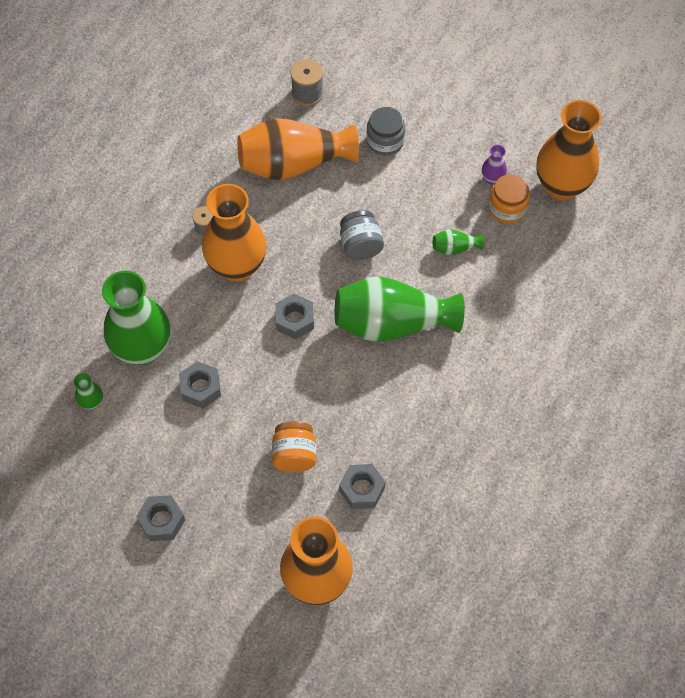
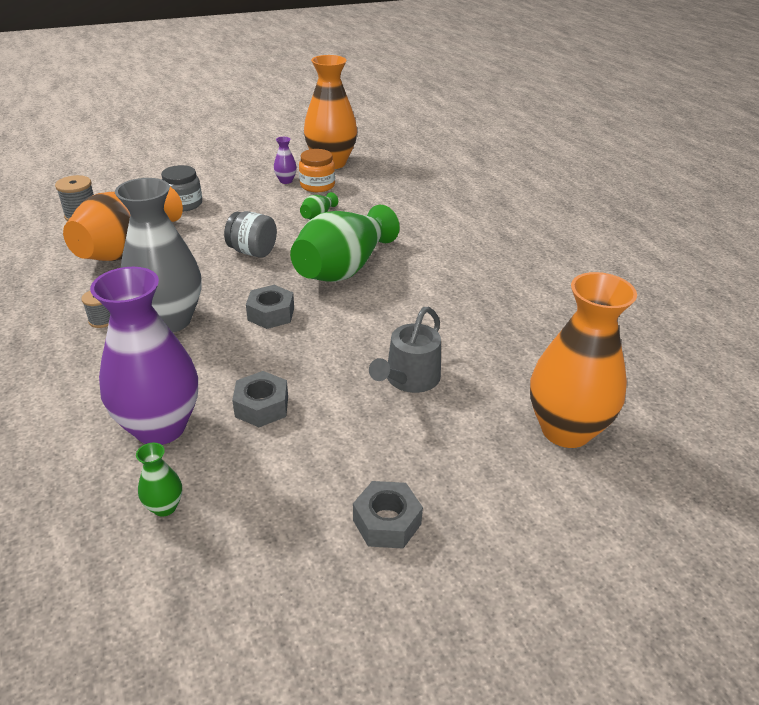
camera: 55 degrees left, 25 degrees down
green vase [102,271,170,365] -> purple vase [90,267,198,445]
orange vase [202,184,266,282] -> grey vase [115,178,201,333]
orange jar [272,421,316,472] -> grey watering can [369,307,441,393]
grey nut [339,464,385,509] -> none

